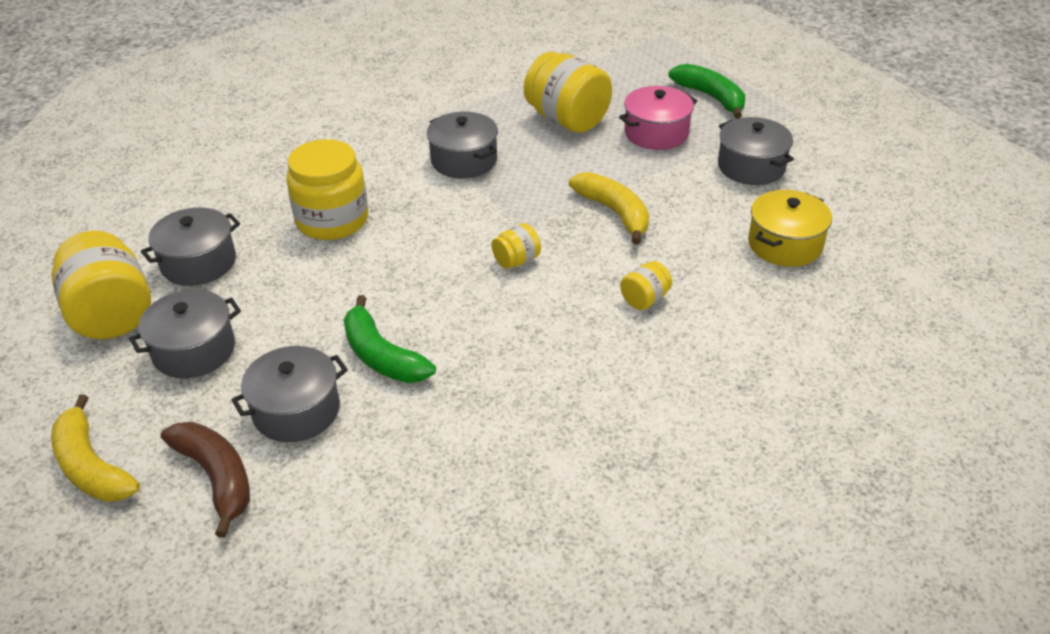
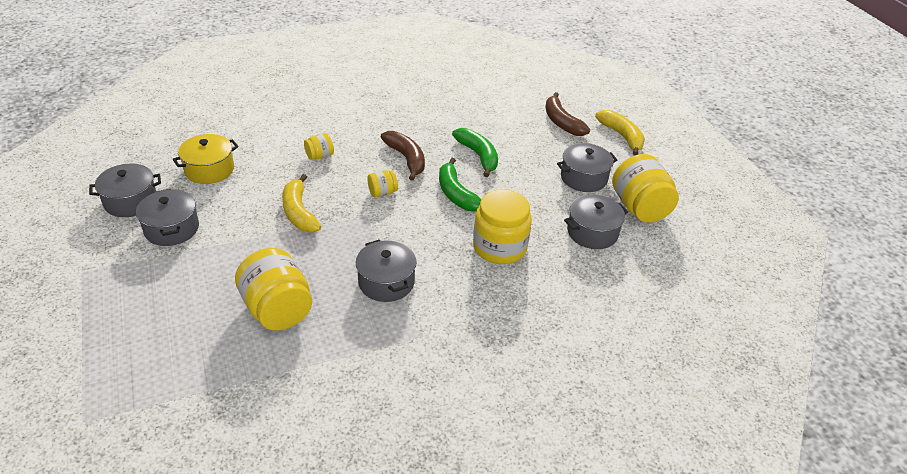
camera: 170 degrees left, 0 degrees up
grey pot [231,346,348,442] -> grey pot moved to [89,164,161,217]
pink pot [619,86,697,150] -> none
green banana [668,64,745,119] -> green banana moved to [439,158,481,212]
none -> brown banana [381,131,425,181]

